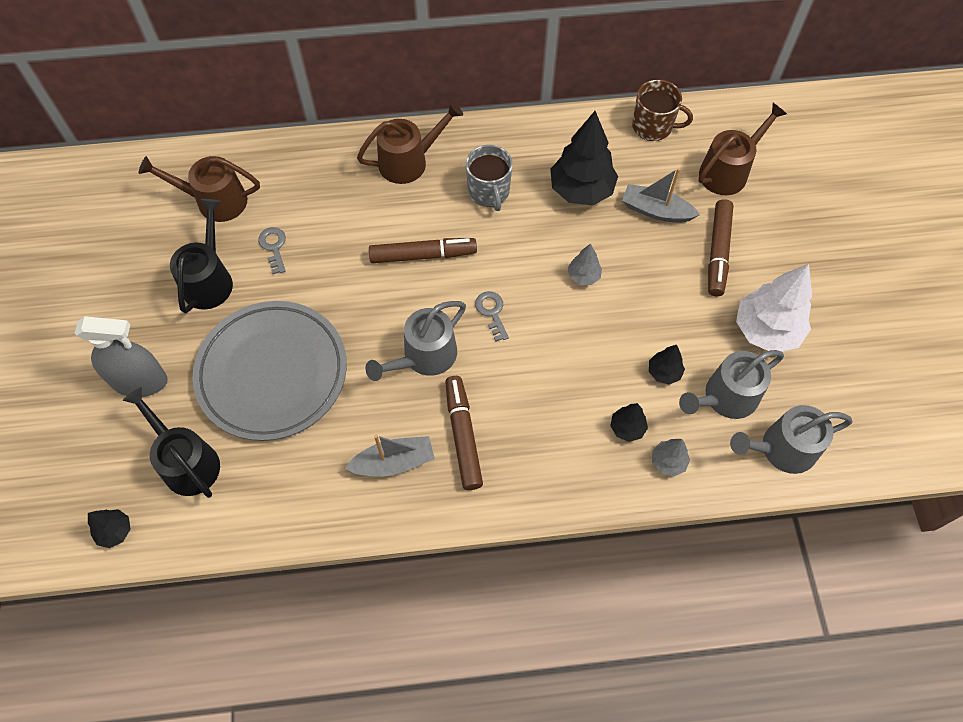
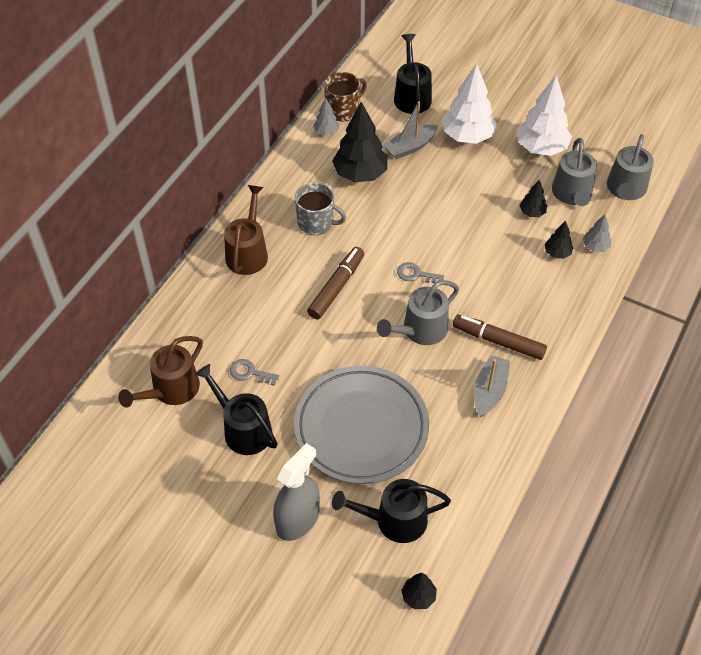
camera: 55 degrees left, 10 degrees down
grey watering can [365,301,466,381] -> grey watering can turned 60 degrees clockwise [377,280,459,345]
grey tree [568,243,602,285] -> grey tree moved to [313,98,339,136]
brown watering can [698,103,787,195] -> black watering can [394,34,432,114]
brown marker [708,199,734,297] -> white tree [443,63,497,144]

